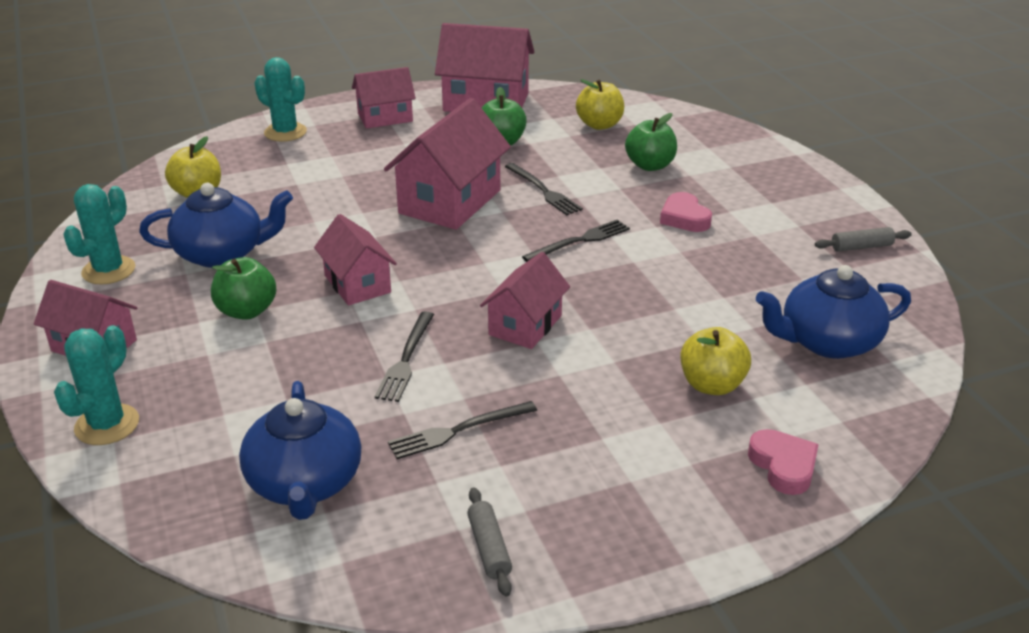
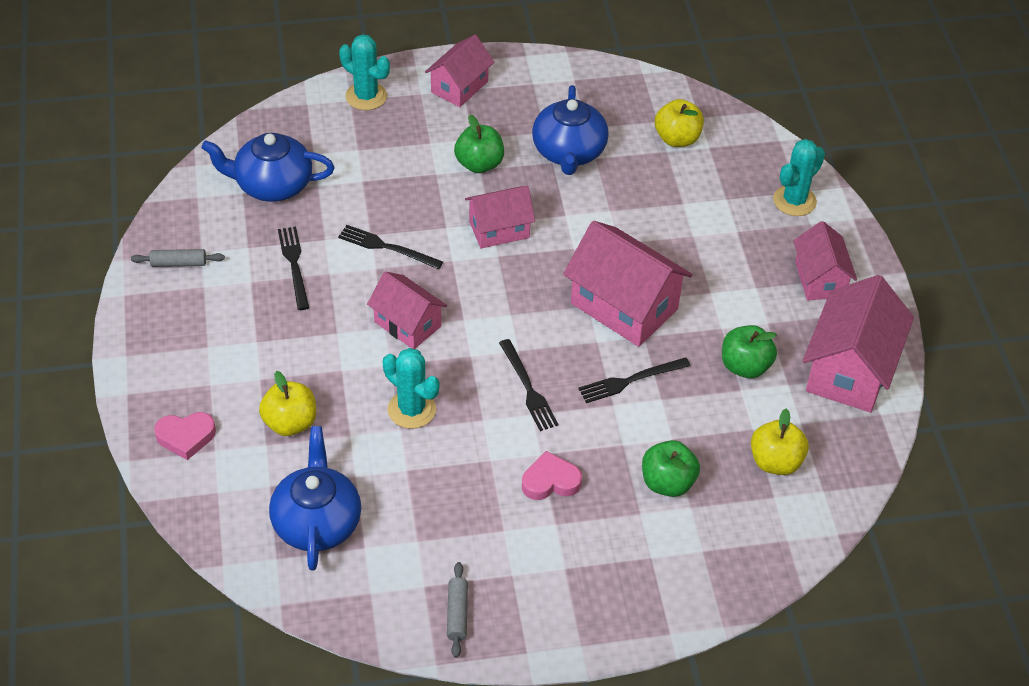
camera: 100 degrees right, 15 degrees up
turquoise cactus [63,184,135,285] -> turquoise cactus moved to [383,348,440,429]

